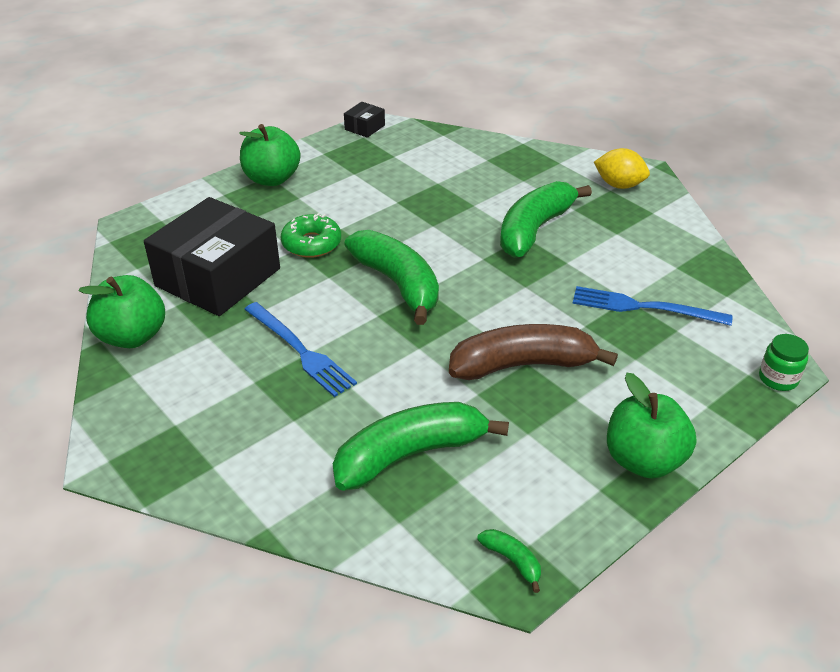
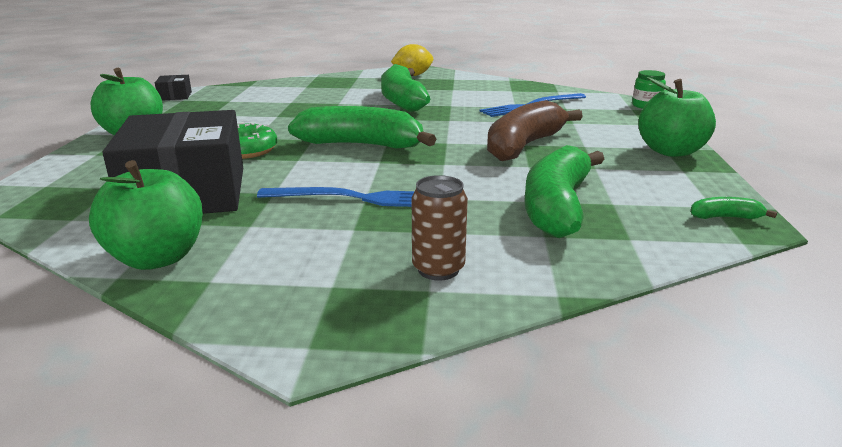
camera: 45 degrees left, 15 degrees down
none -> brown can [412,175,468,281]

